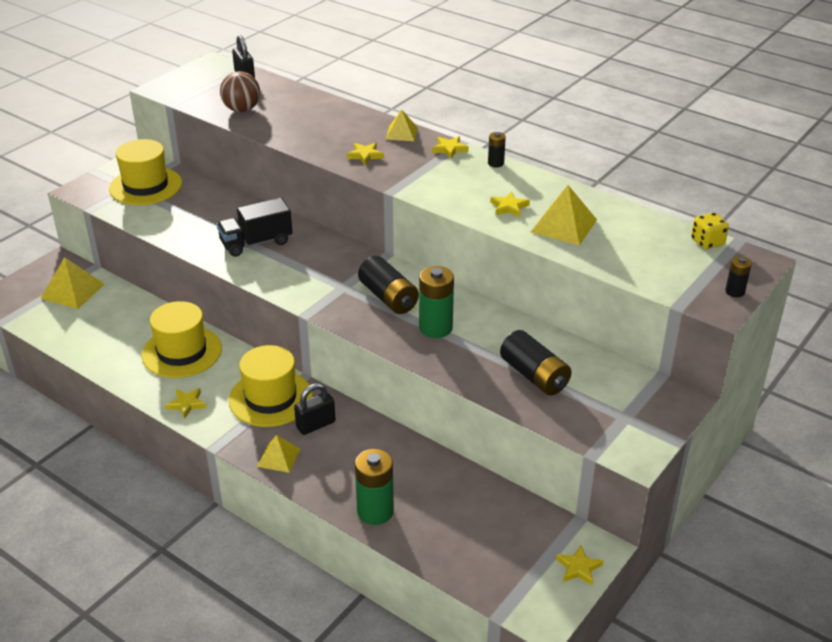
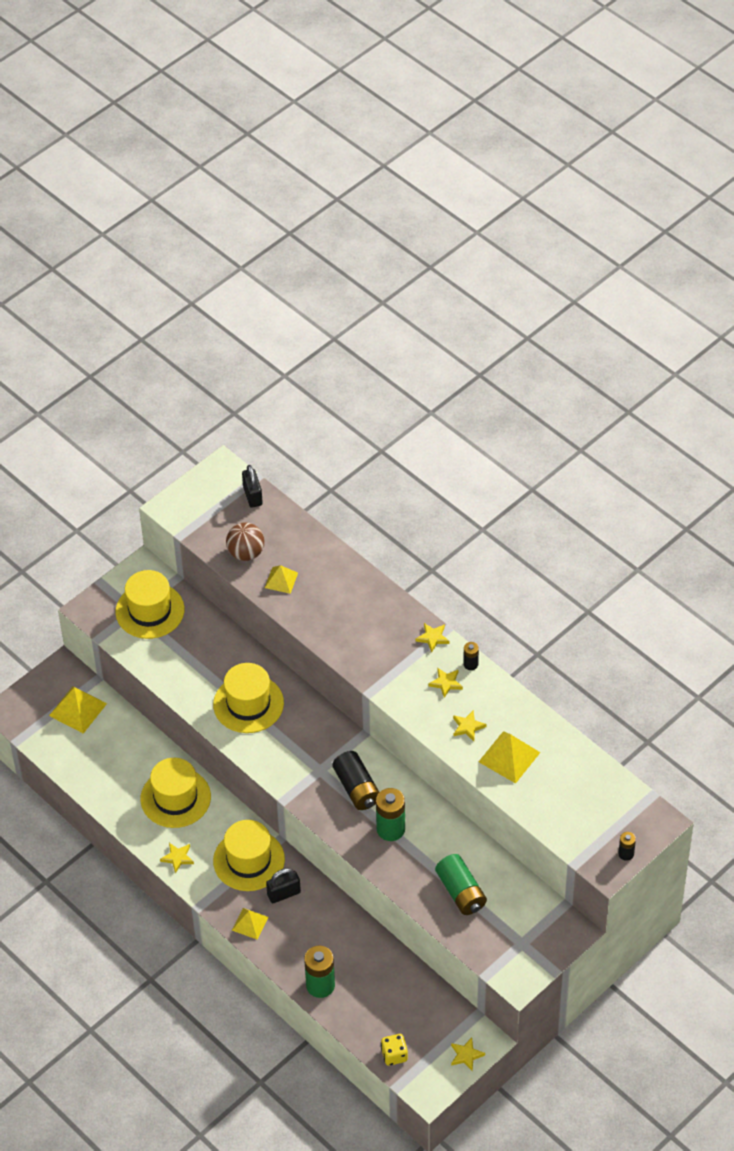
camera: 10 degrees right, 15 degrees up
black truck [217,198,292,257] -> yellow hat [213,663,284,733]
yellow star [347,143,384,165] -> yellow star moved to [428,668,463,698]
yellow pyramid [385,109,418,141] -> yellow pyramid moved to [265,565,298,594]
black battery [500,330,572,395] -> green battery [435,854,487,915]
yellow dice [691,213,729,249] -> yellow dice moved to [381,1034,408,1066]

